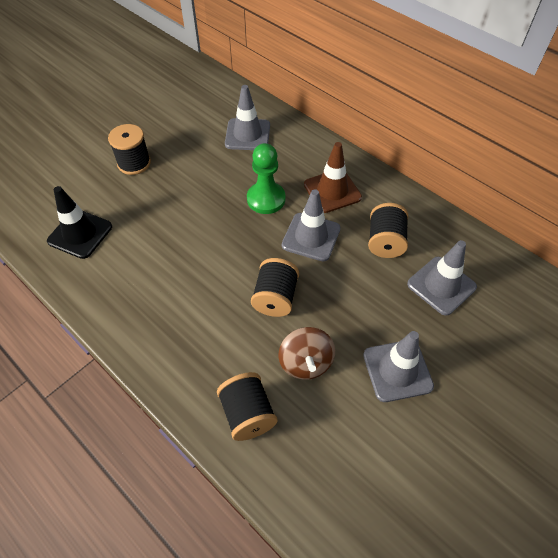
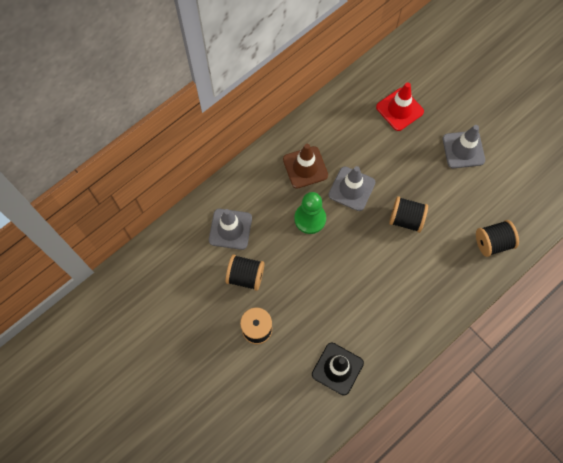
camera: 85 degrees left, 15 degrees up
brown spinning top [279,327,335,380] -> none
black spool [368,203,408,258] -> black spool moved to [226,254,264,291]
grey traffic cone [407,240,477,316] -> red traffic cone [376,82,424,131]

